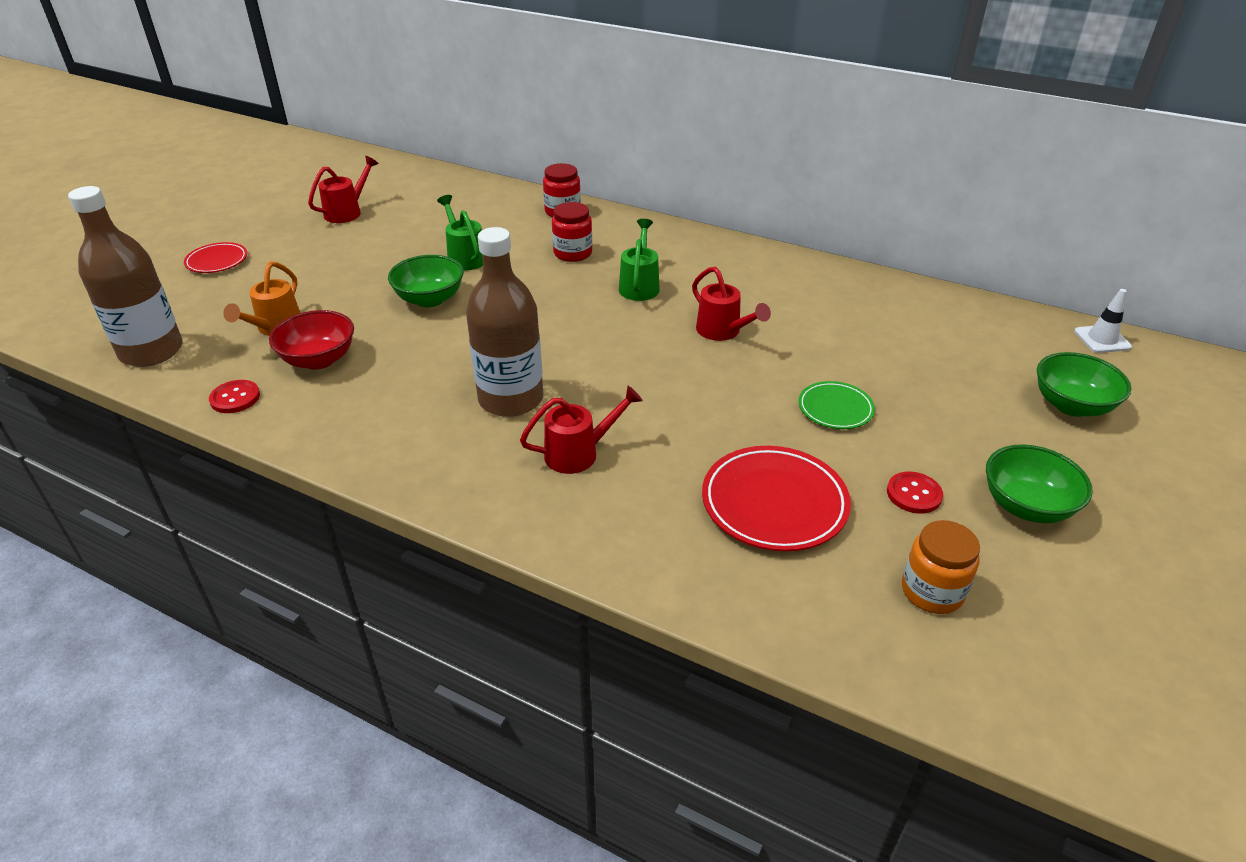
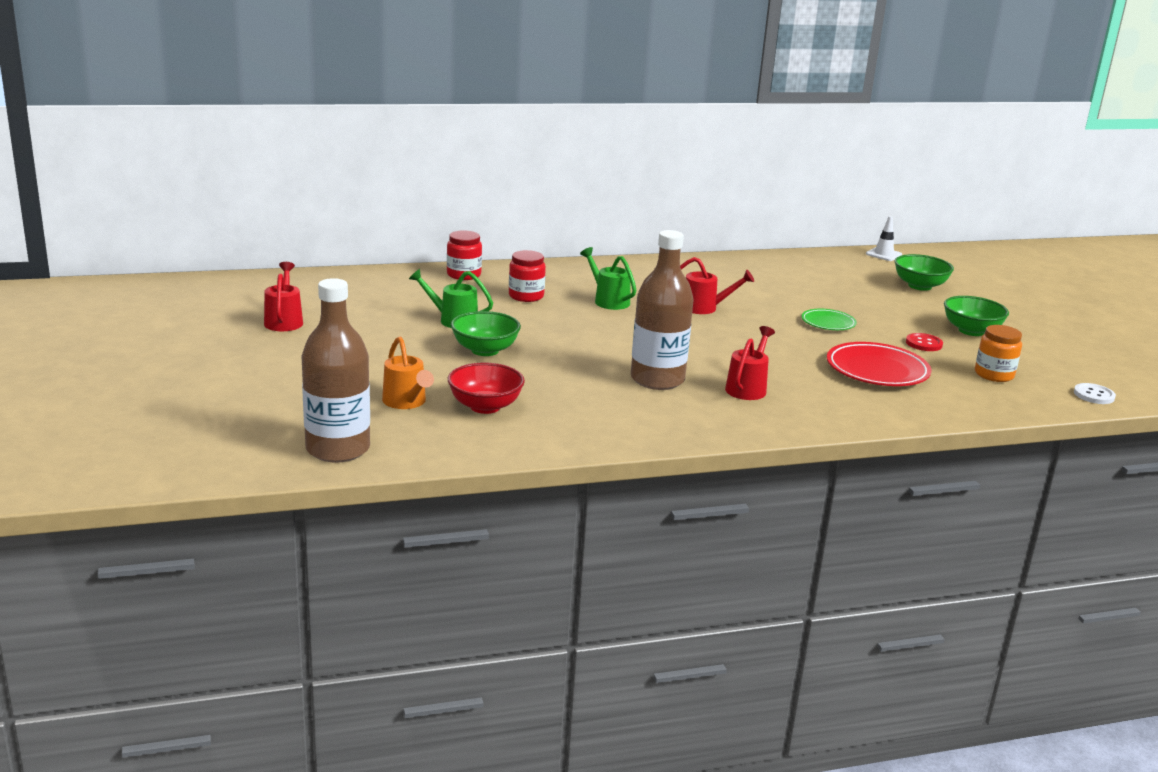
camera: 45 degrees left, 15 degrees down
red plate [184,242,247,273] -> none
red button [209,380,260,413] -> none
none -> white button [1074,383,1116,404]

